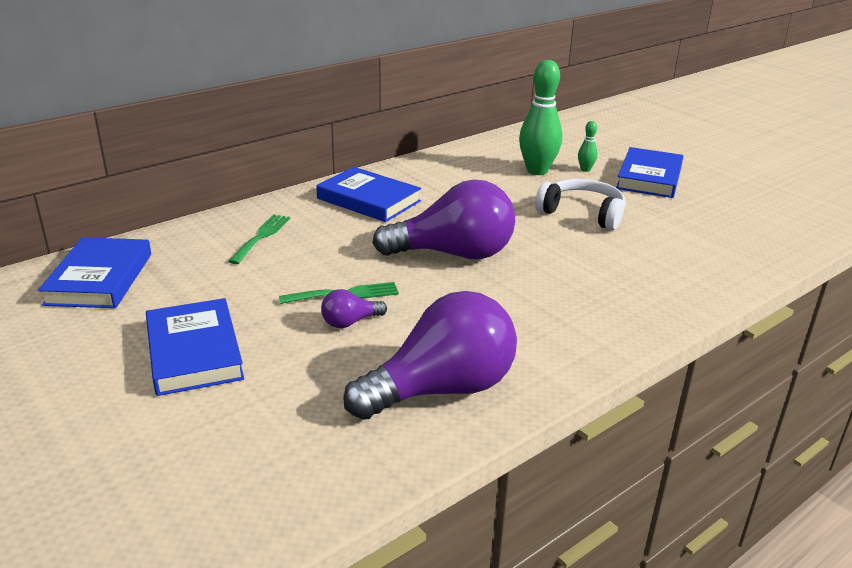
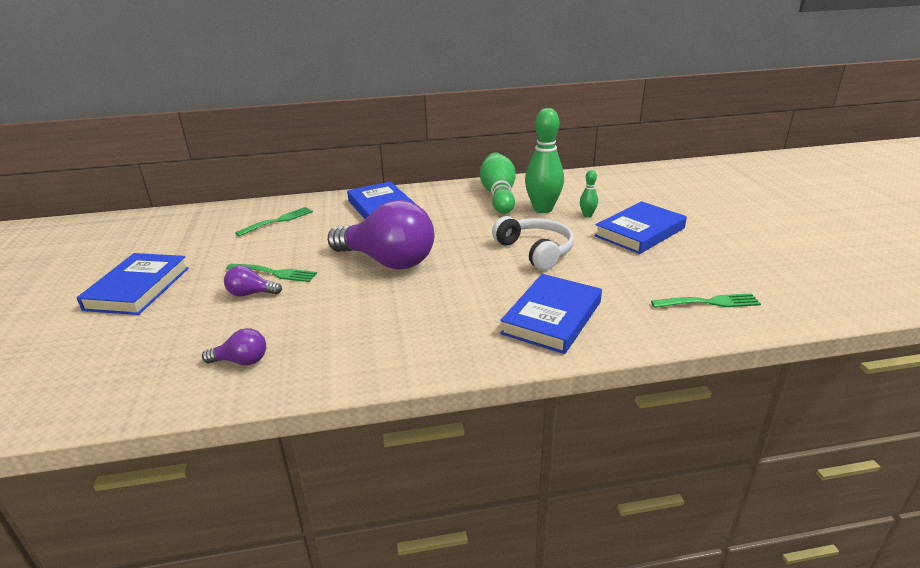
camera: 30 degrees right, 0 degrees up
blue book [38,237,151,308] -> blue book moved to [500,274,602,354]
purple light bulb [343,291,517,420] -> purple light bulb [202,328,266,365], size x0.43
none -> green bowling pin [480,152,516,214]
none -> green fork [651,293,761,308]

